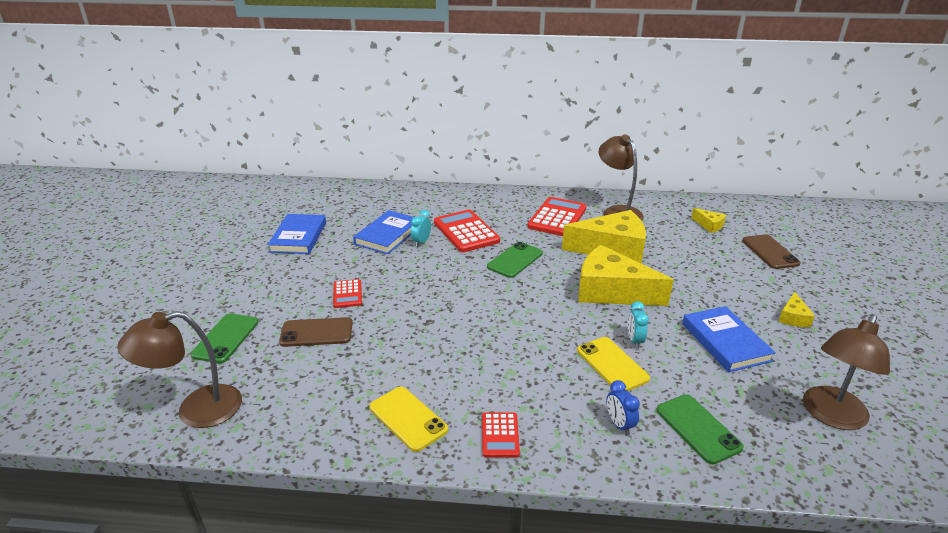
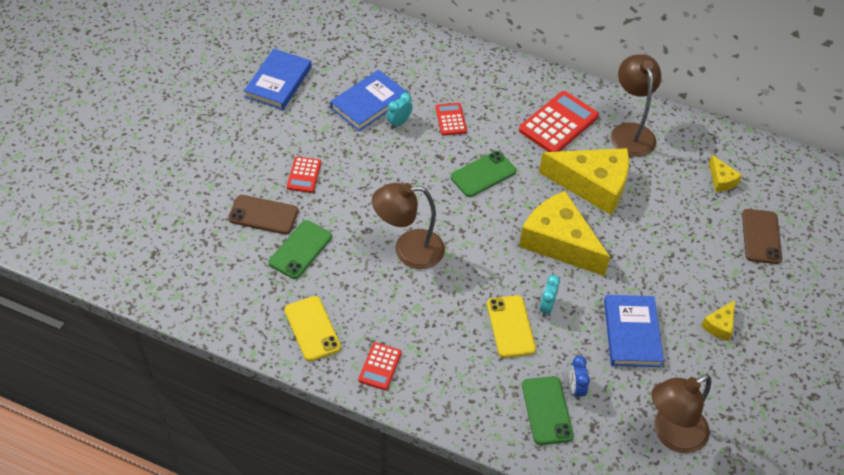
camera: 15 degrees right, 20 degrees up
brown lamp [117,311,242,428] -> brown lamp moved to [372,183,445,269]
green phone [190,313,259,363] -> green phone moved to [269,220,332,279]
red calculator [434,210,500,252] -> red calculator [435,103,467,136], size x0.54
blue clock [606,380,640,435] -> blue clock moved to [569,356,590,400]

